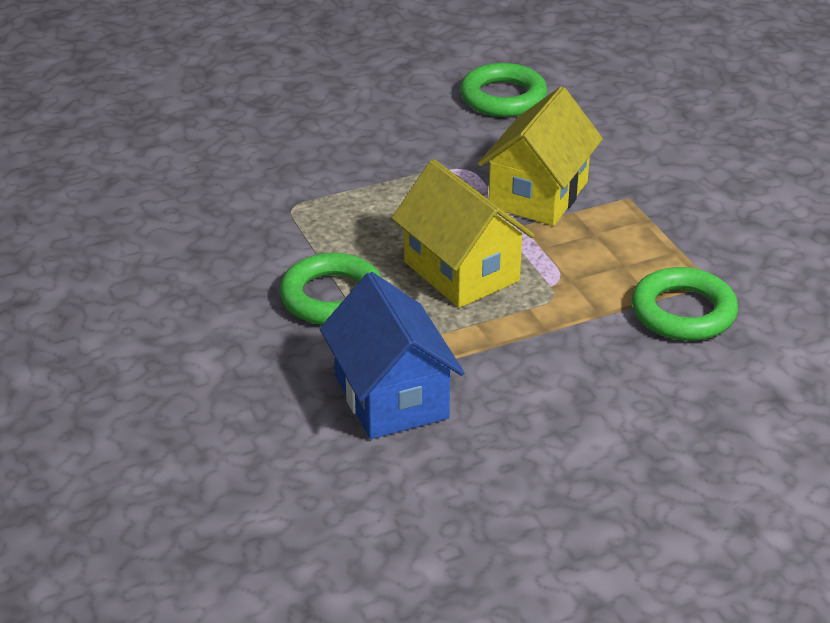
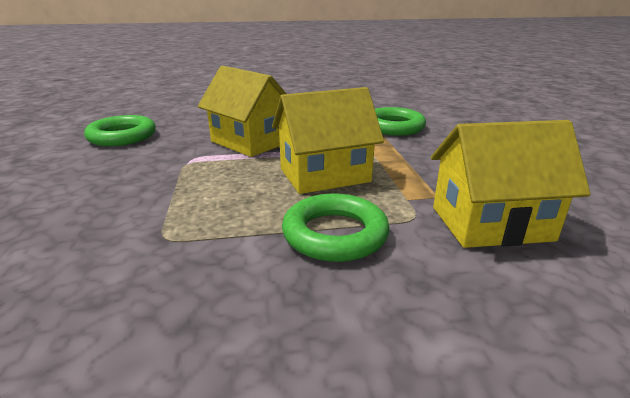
camera: 75 degrees left, 10 degrees down
blue house [320,272,465,439] -> yellow house [431,120,591,248]

